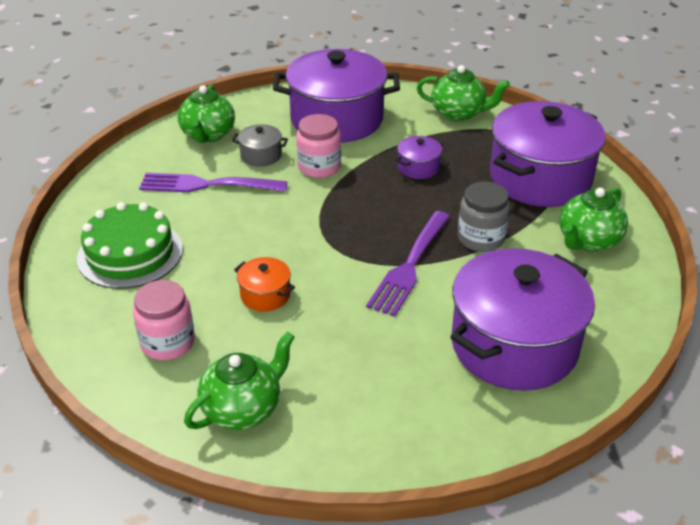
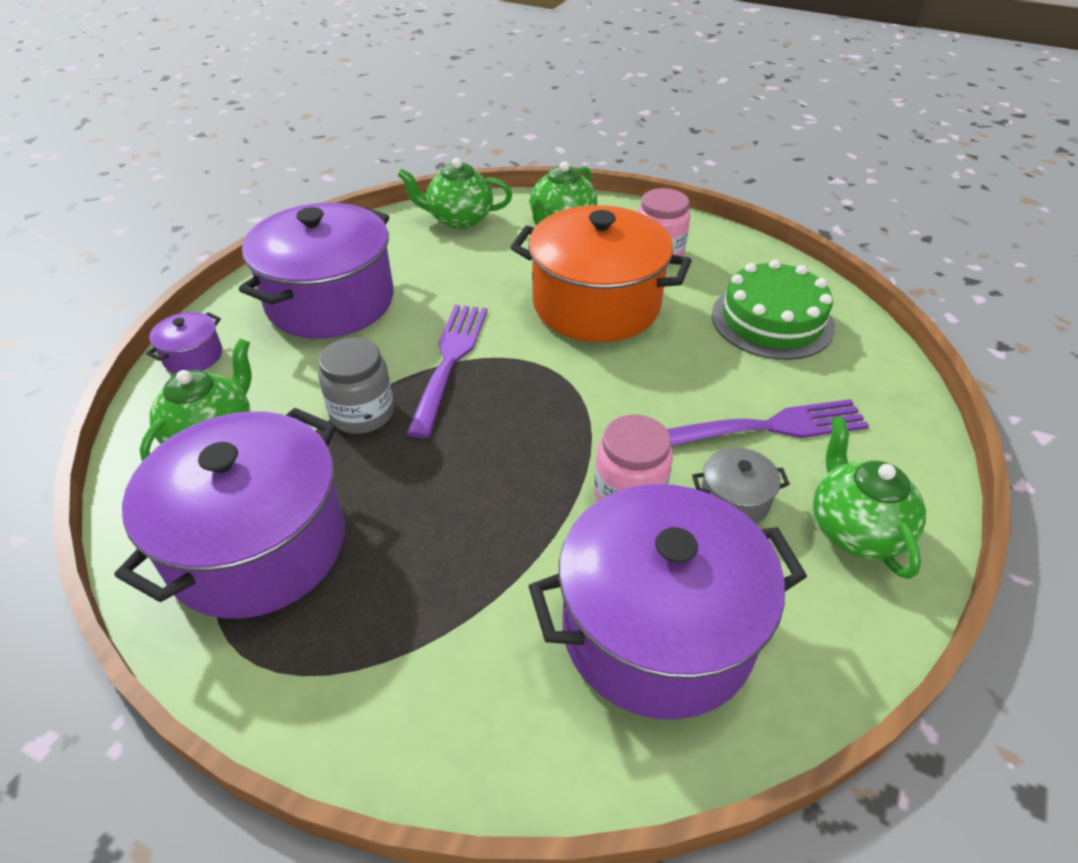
camera: 165 degrees right, 5 degrees up
orange pot [234,257,295,312] -> orange pot [510,205,692,342], size x2.39
purple pot [396,136,443,179] -> purple pot moved to [146,312,222,373]
green teapot [417,65,510,121] -> green teapot moved to [398,158,512,229]

